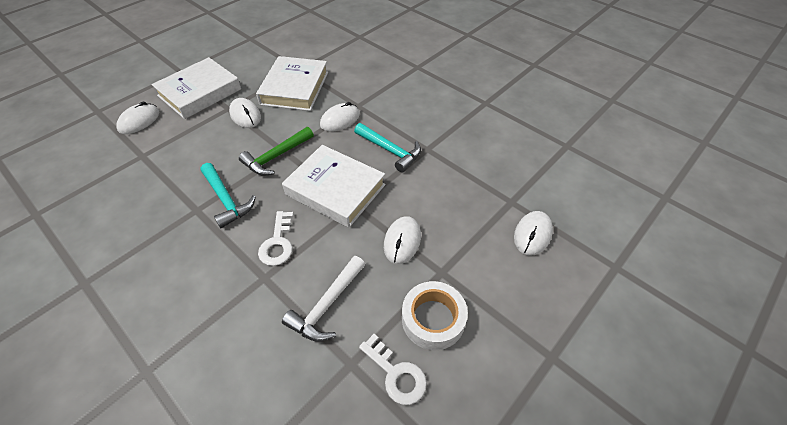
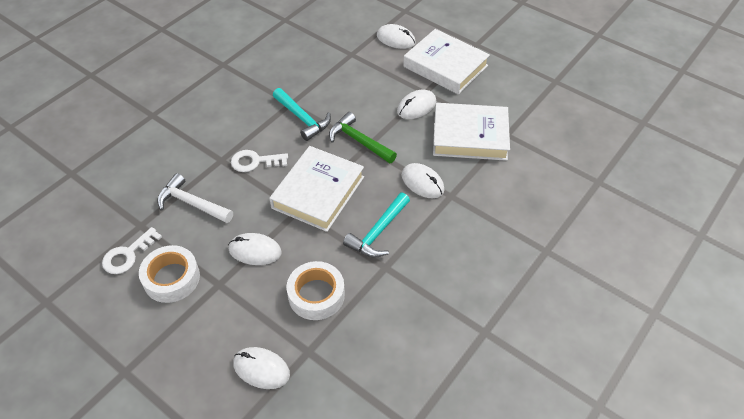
camera: 85 degrees right, 0 degrees up
turquoise hammer [200,163,256,228] -> turquoise hammer turned 90 degrees counterclockwise [273,88,331,141]
none -> white tape [287,261,345,320]

